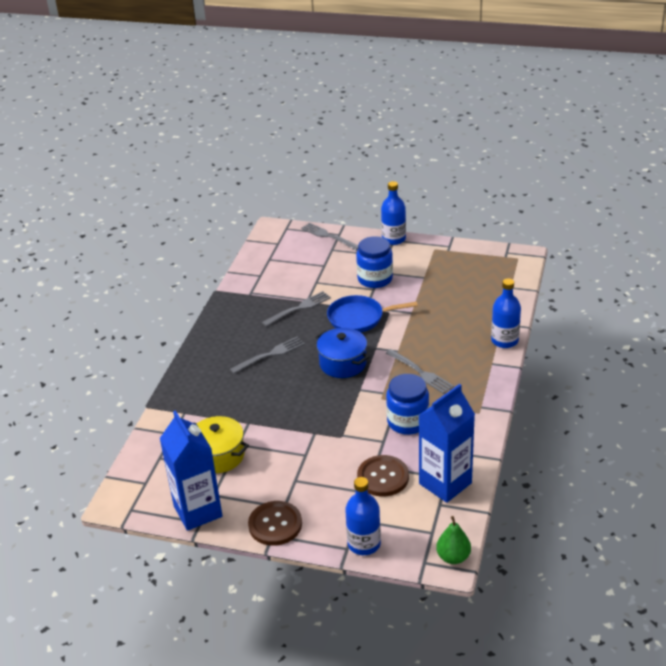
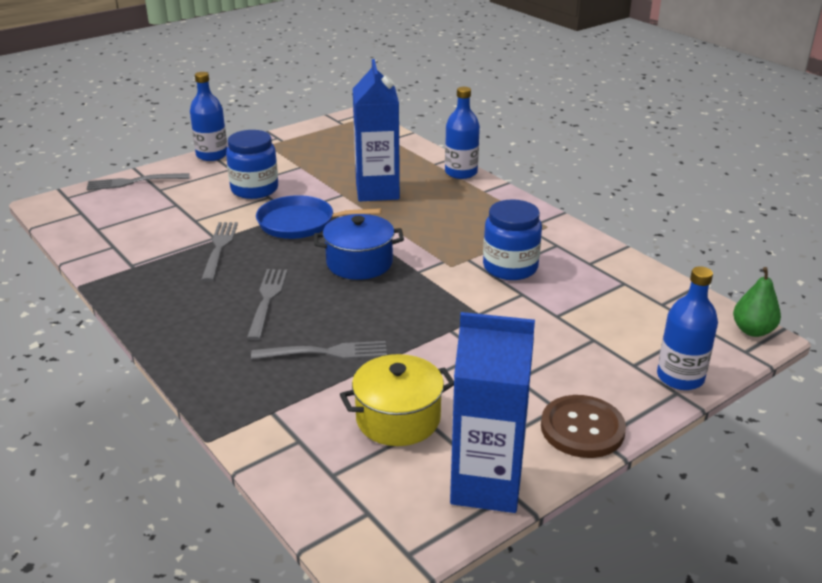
camera: 55 degrees left, 5 degrees down
blue pan [327,295,418,332] -> blue pan turned 60 degrees clockwise [256,195,381,239]
brown button [357,455,409,497] -> none
grey fork [385,349,454,394] -> grey fork moved to [251,341,387,360]
blue carton [418,384,475,503] -> blue carton moved to [353,59,400,201]

